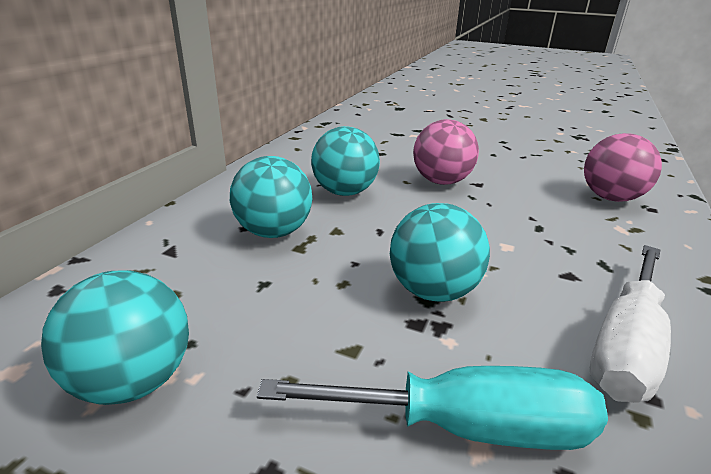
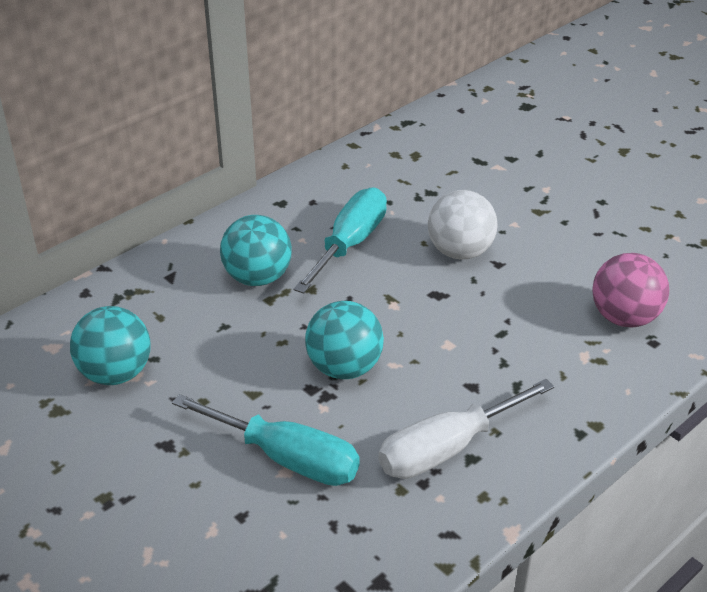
camera: 25 degrees right, 10 degrees up
turquoise ball [311,126,380,196] -> turquoise screwdriver [293,187,387,294]
pink ball [413,119,479,185] -> white ball [428,190,498,259]

